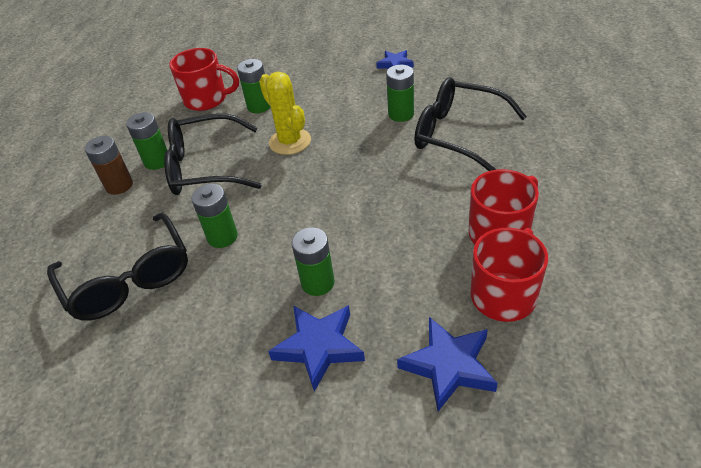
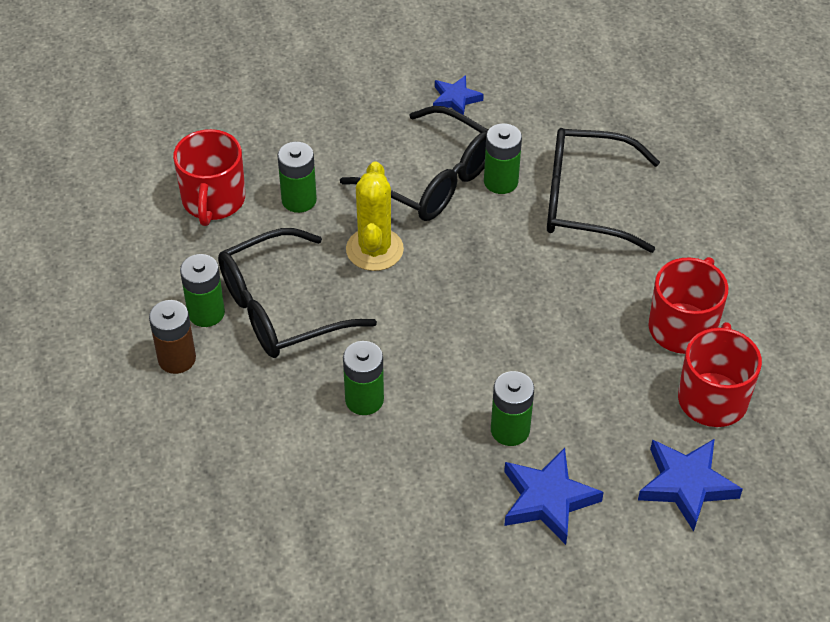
camera: 25 degrees left, 5 degrees up
black glasses [47,213,188,321] -> black glasses moved to [340,106,488,221]
red mug [169,48,239,111] -> red mug turned 105 degrees clockwise [173,129,245,226]
yellow cactus [259,72,311,155] -> yellow cactus turned 60 degrees clockwise [346,161,404,271]

